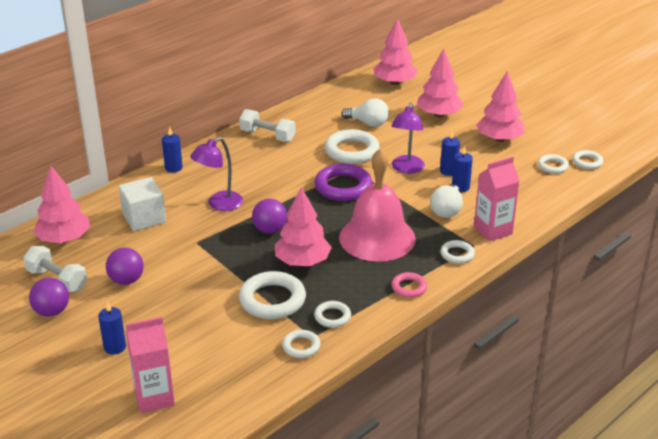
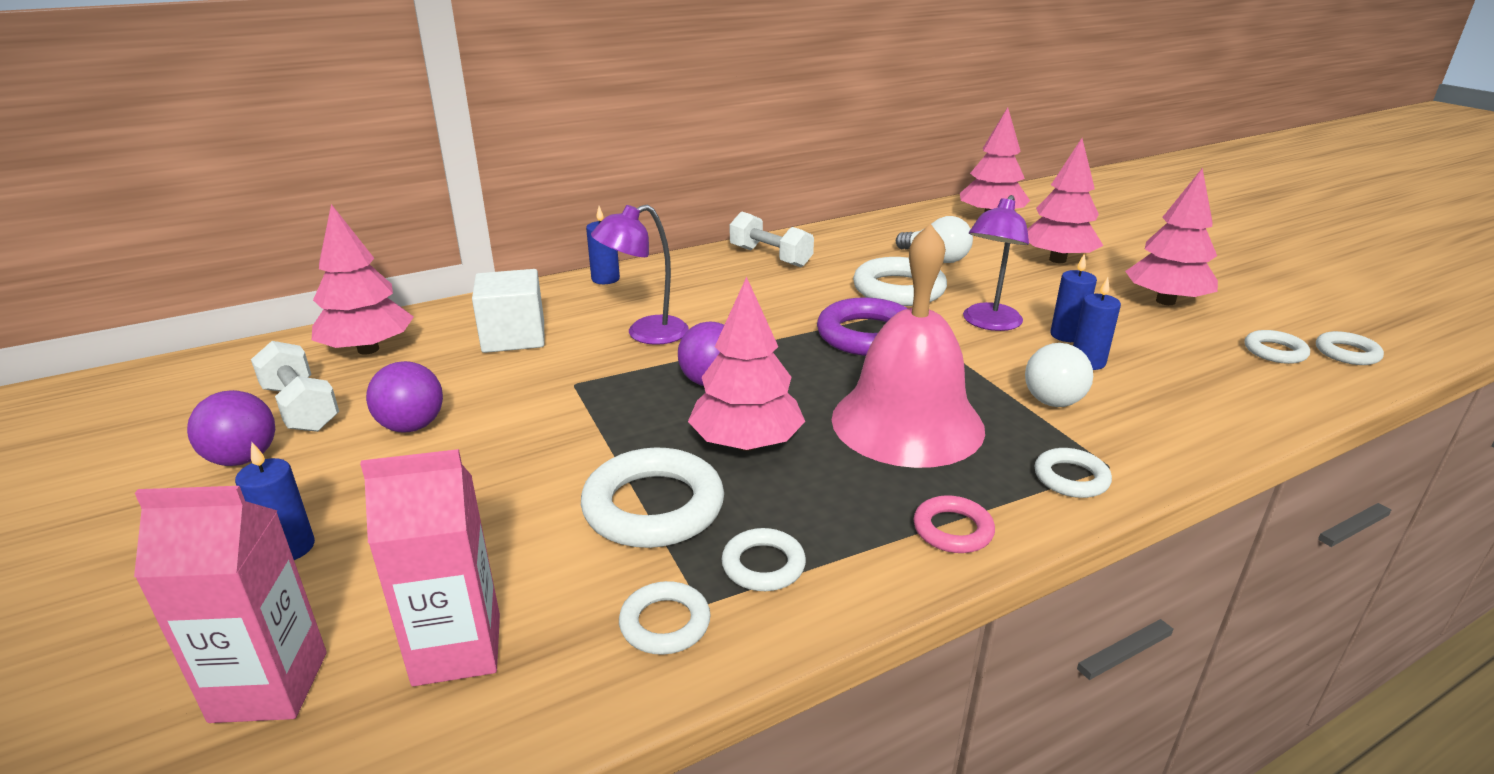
camera: 15 degrees right, 5 degrees down
pink carton [474,156,520,242] -> pink carton moved to [360,449,500,686]

